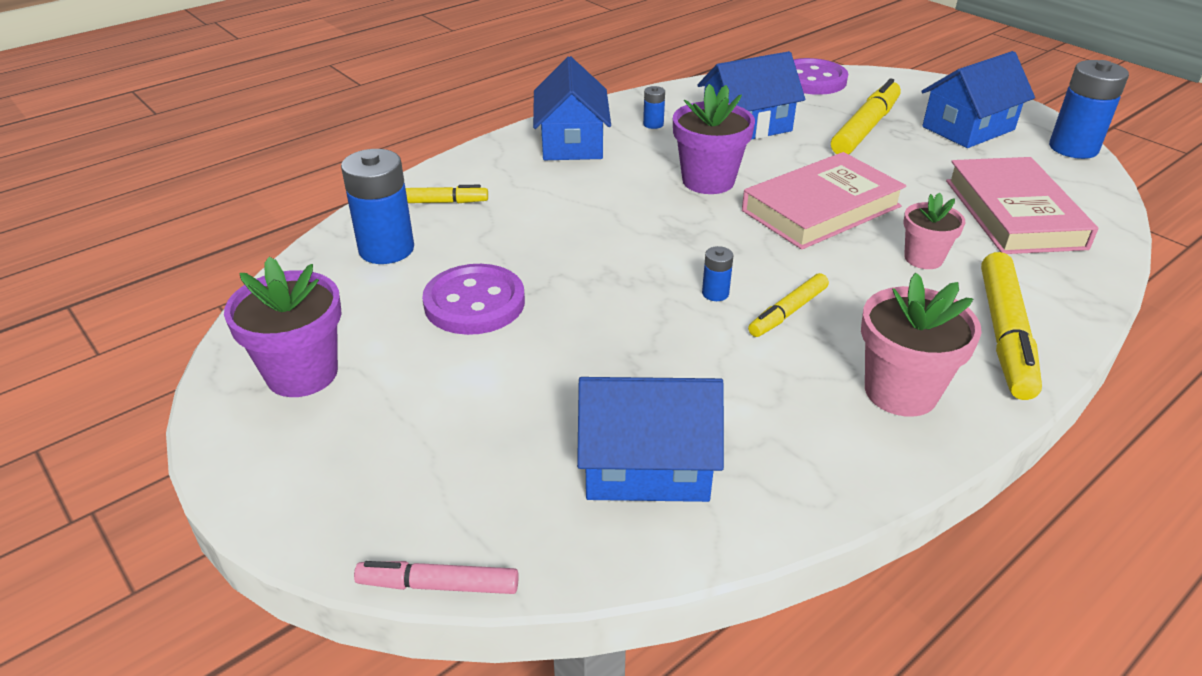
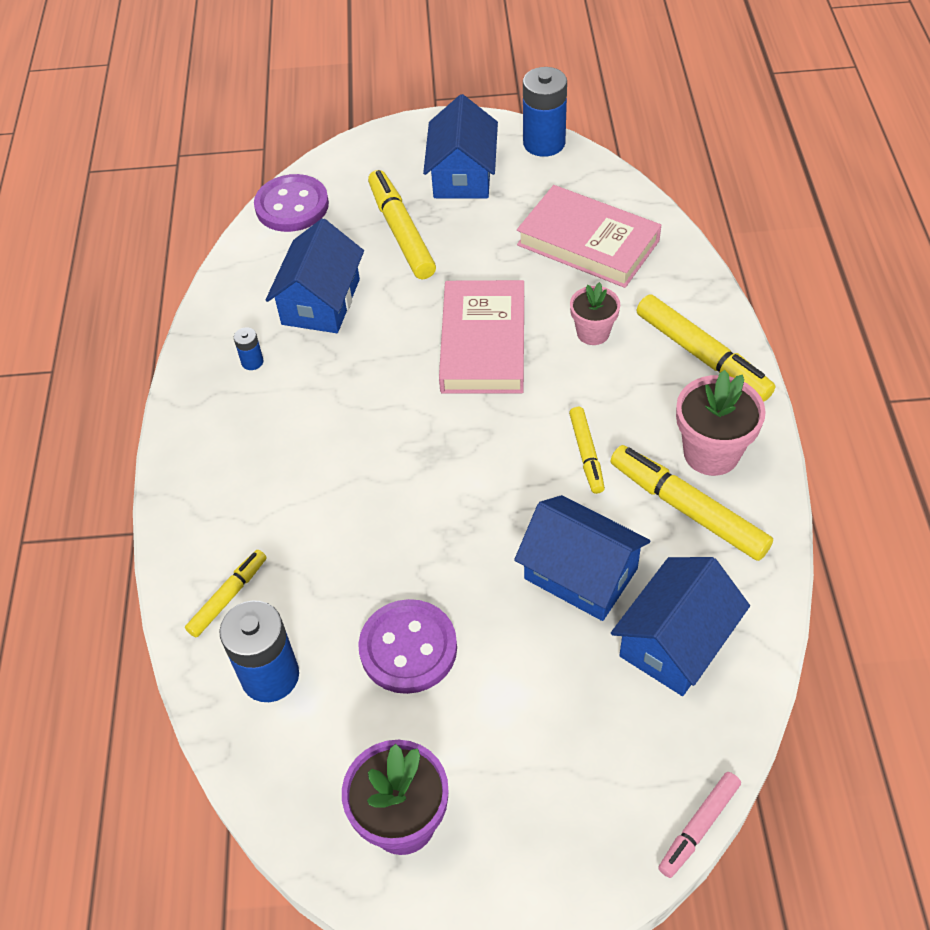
camera: 50 degrees left, 15 degrees up
blue house [533,56,611,160] -> blue house moved to [514,495,650,621]
purple flower pot [673,84,755,194] -> none
blue battery [702,246,733,301] -> none
none -> yellow marker [610,445,773,561]

